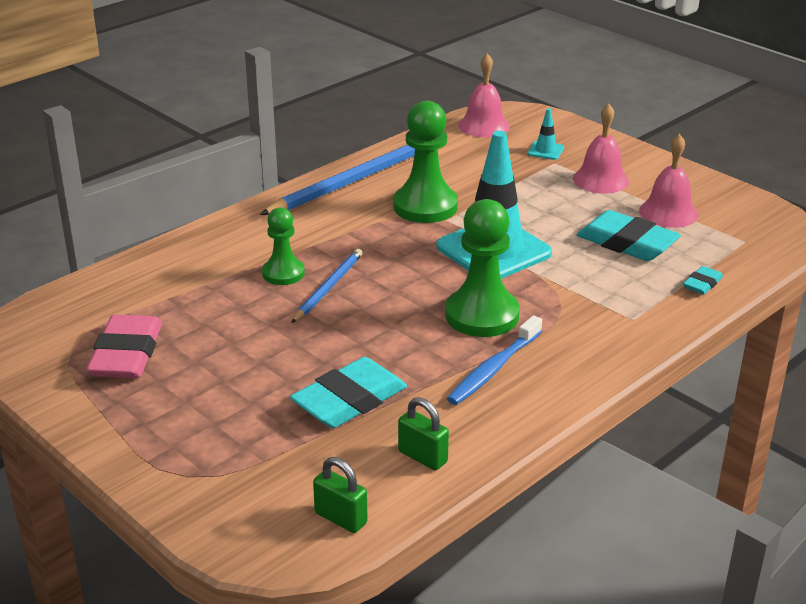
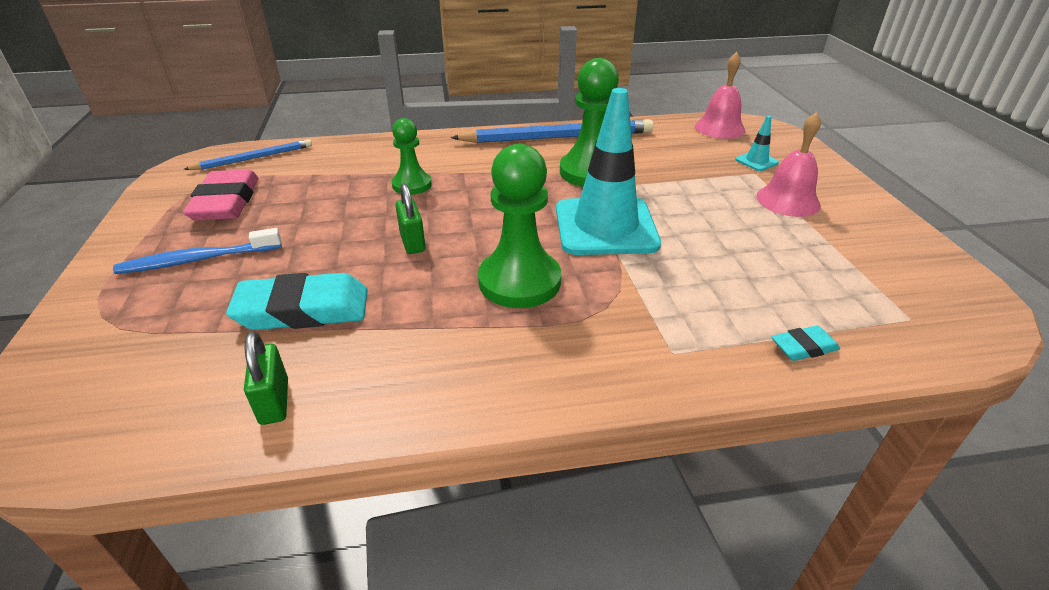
camera: 35 degrees right, 5 degrees up
pink eraser [86,315,162,378] -> pink eraser turned 45 degrees counterclockwise [183,169,259,221]
blue pencil [291,249,363,323] -> blue pencil moved to [184,139,312,170]
green padlock [313,457,368,533] -> green padlock moved to [395,184,426,254]
blue toothbrush [447,315,542,405] -> blue toothbrush moved to [113,228,282,274]
turquoise eraser [577,210,681,261] -> none
pink bell [639,134,698,228] -> none

